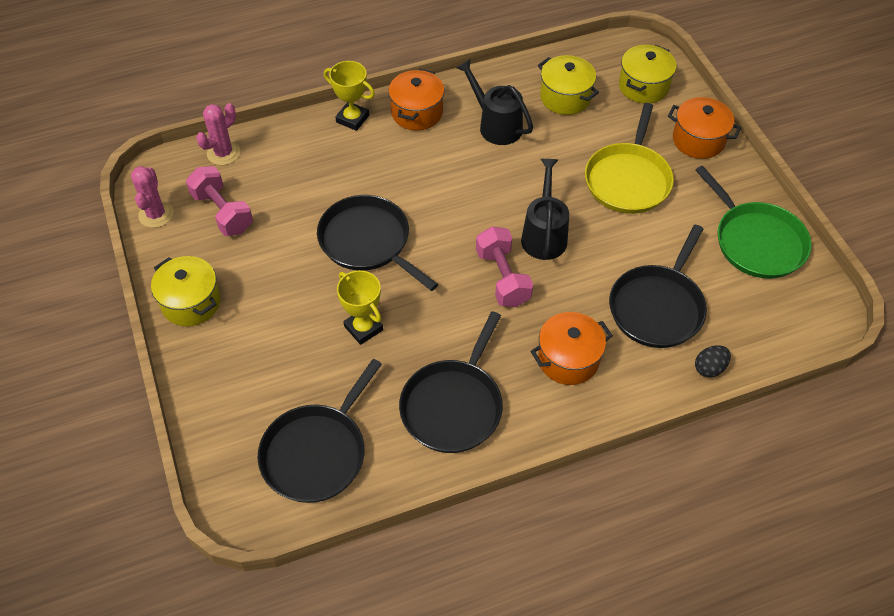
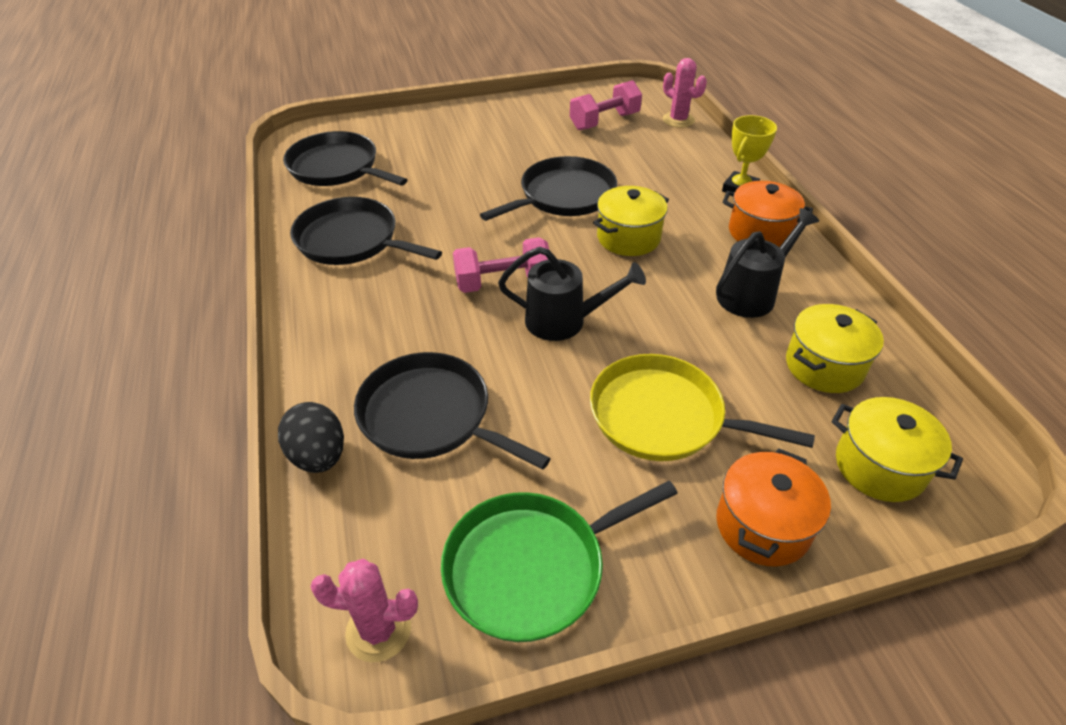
camera: 95 degrees right, 10 degrees down
pink cactus [131,166,174,228] -> pink cactus moved to [310,559,418,662]
yellow pot [151,256,221,326] -> yellow pot moved to [593,186,669,256]
yellow trophy [337,270,383,345] -> none
orange pot [531,312,613,385] -> none
black egg [695,345,731,377] -> black egg [278,402,344,473], size x1.50

